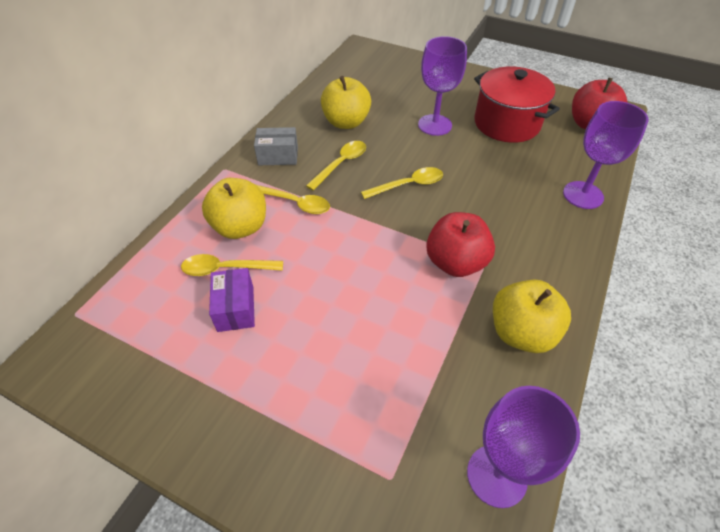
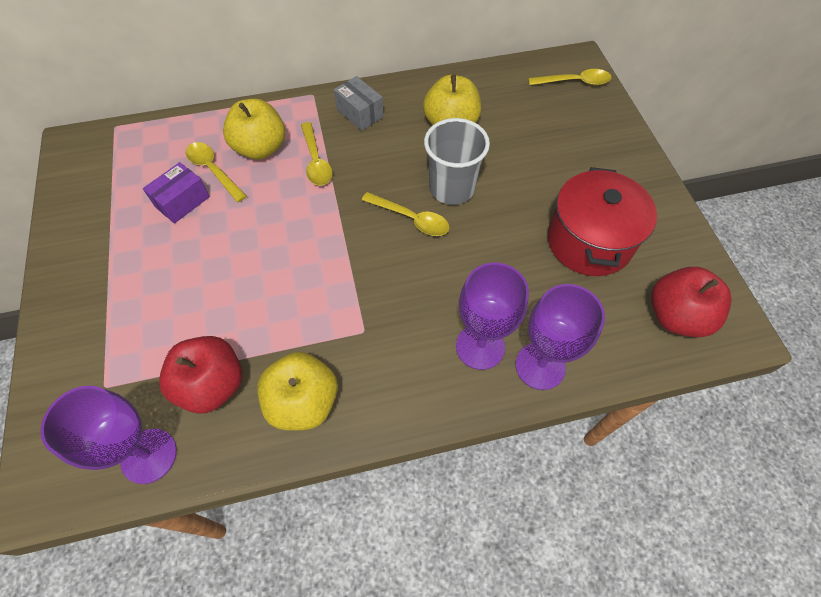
camera: 50 degrees right, 10 degrees up
yellow spoon [306,141,366,190] -> yellow spoon moved to [528,69,611,85]
purple goblet [418,36,467,136] -> purple goblet moved to [456,263,529,370]
red apple [426,212,495,277] -> red apple moved to [159,336,242,414]
none -> grey cup [424,118,490,205]

